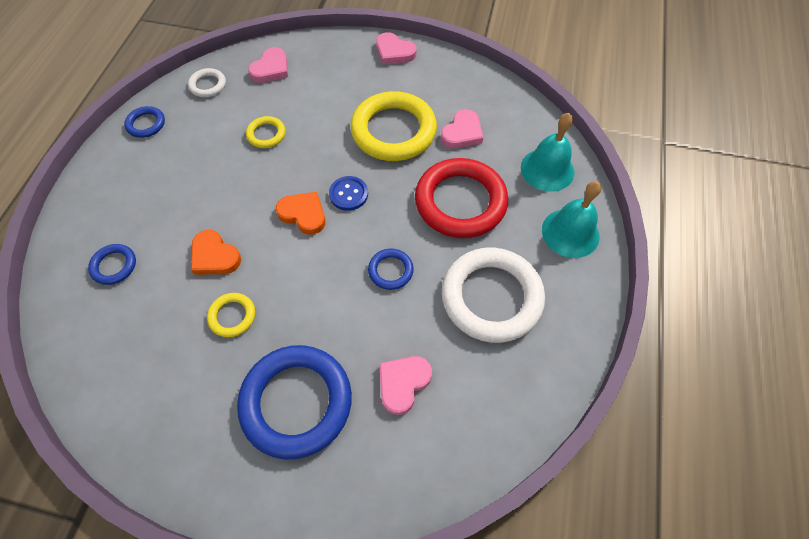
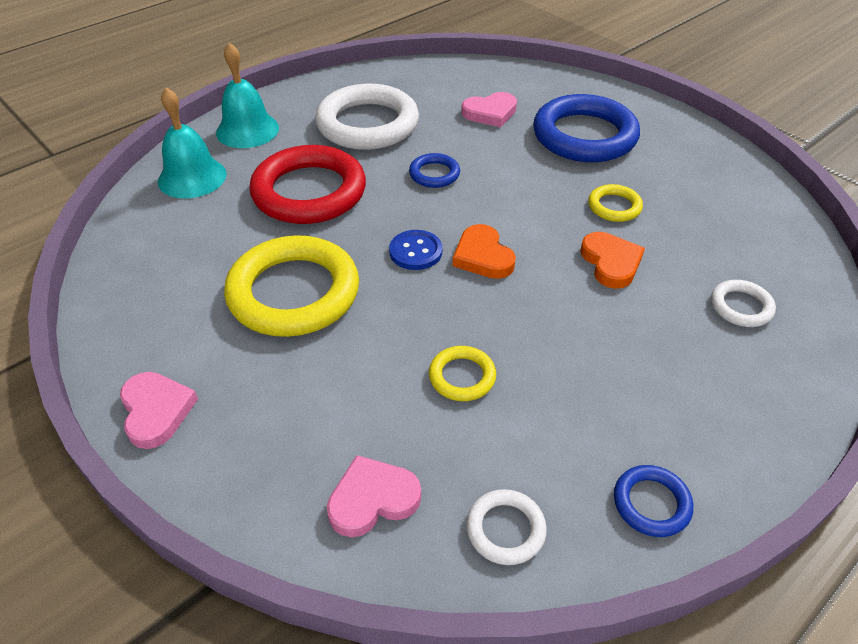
camera: 145 degrees left, 15 degrees down
blue ring [88,244,136,285] -> white ring [711,280,776,327]
pink heart [441,109,483,148] -> none

